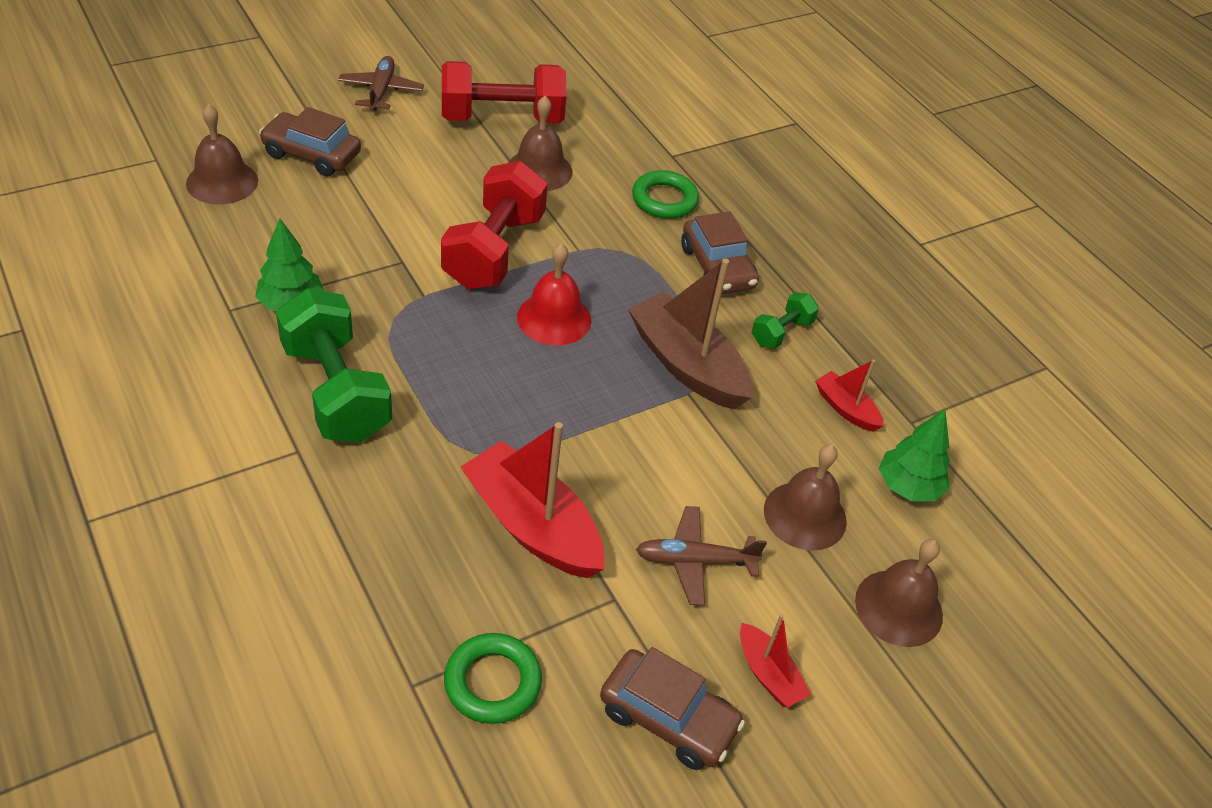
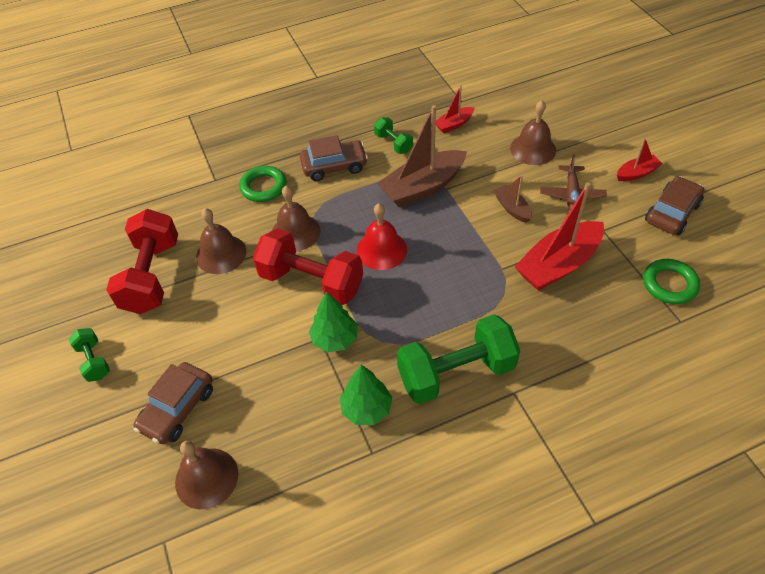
camera: 75 degrees left, 5 degrees up
brown plane [338,56,424,111] -> green dumbbell [69,328,110,382]
brown bell [855,539,943,647] -> brown bell moved to [272,186,320,251]
green tree [879,409,950,501] -> green tree moved to [309,291,357,352]
none -> brown boat [493,175,532,223]

